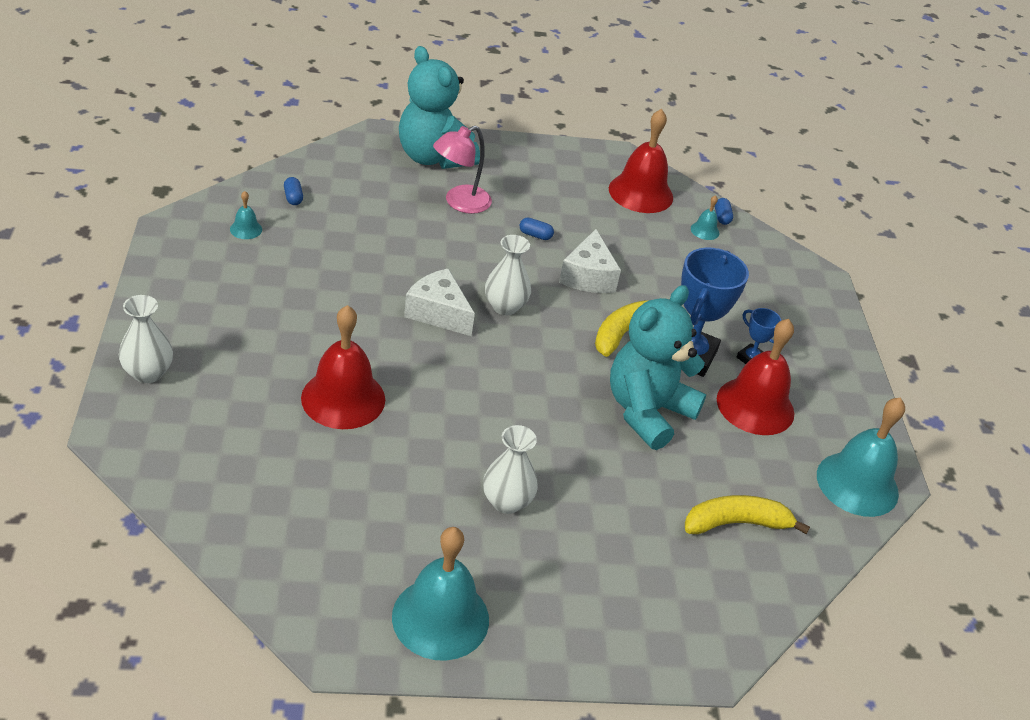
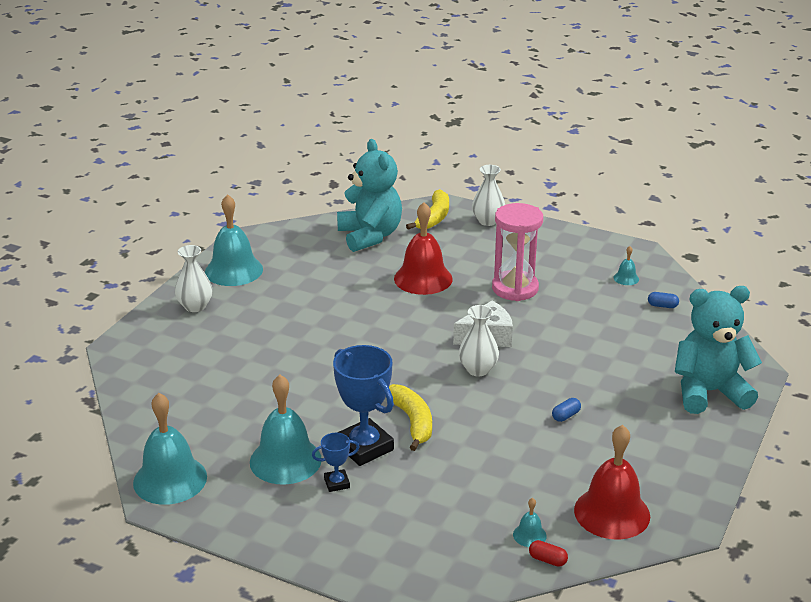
camera: 125 degrees right, 10 degrees down
pink lamp [433,126,492,214] -> none
white vase [483,425,538,514] -> white vase moved to [175,245,213,312]
white cheese [559,229,621,293] -> none
turquoise teddy bear [610,285,707,450] -> turquoise teddy bear moved to [337,139,402,252]
yellow banana [685,495,810,534] -> yellow banana moved to [406,189,449,230]
blue capsule [715,198,733,225] -> red capsule [529,540,568,567]
red bell [717,319,794,435] -> turquoise bell [250,375,321,485]
none -> pink hourglass [492,203,543,301]

